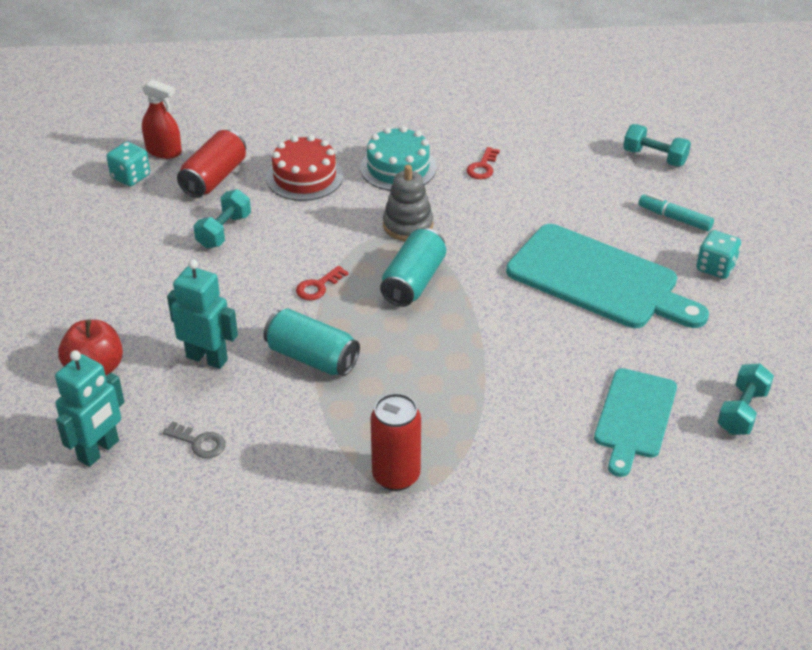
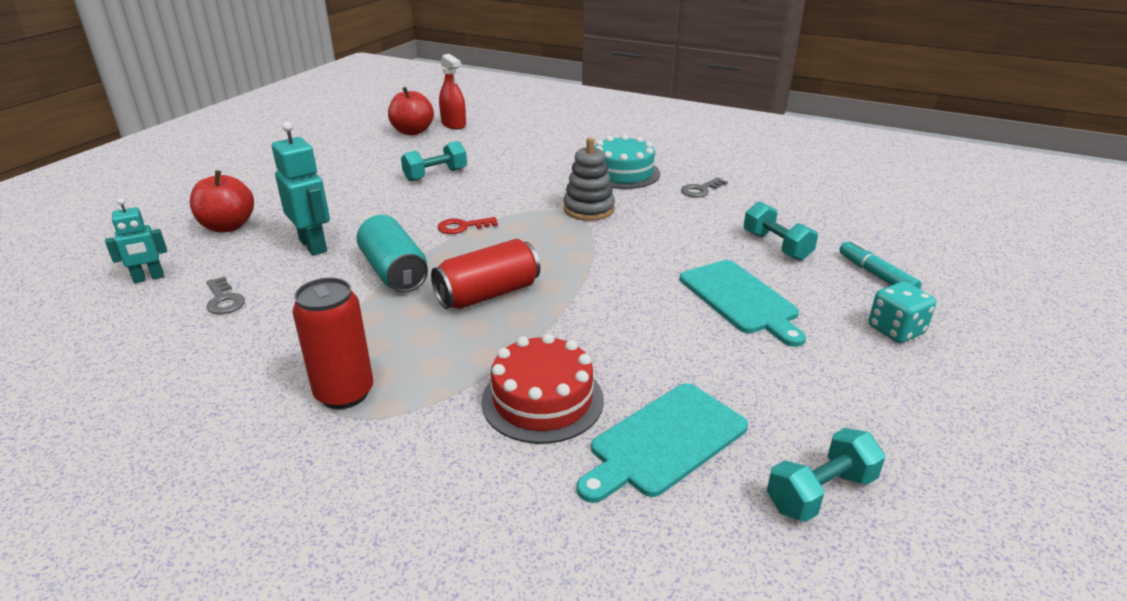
camera: 30 degrees right, 10 degrees down
turquoise robot [55,350,124,467] -> turquoise robot [105,198,167,283], size x0.63
turquoise dice [107,142,150,186] -> red apple [388,87,434,135]
red can [177,130,246,198] -> red can moved to [431,239,540,309]
red cake [266,135,343,201] -> red cake moved to [481,333,604,444]
turquoise can [380,228,446,307] -> none
red key [466,147,500,179] -> grey key [681,177,728,198]
turquoise cutting board [506,224,709,328] -> turquoise cutting board [680,260,806,347], size x0.63
turquoise dumbbell [623,124,691,167] -> turquoise dumbbell moved to [744,201,818,261]

